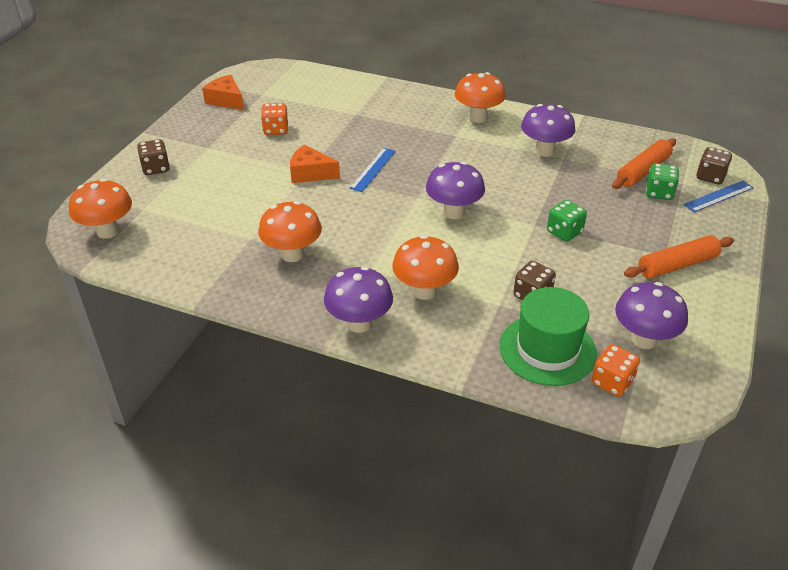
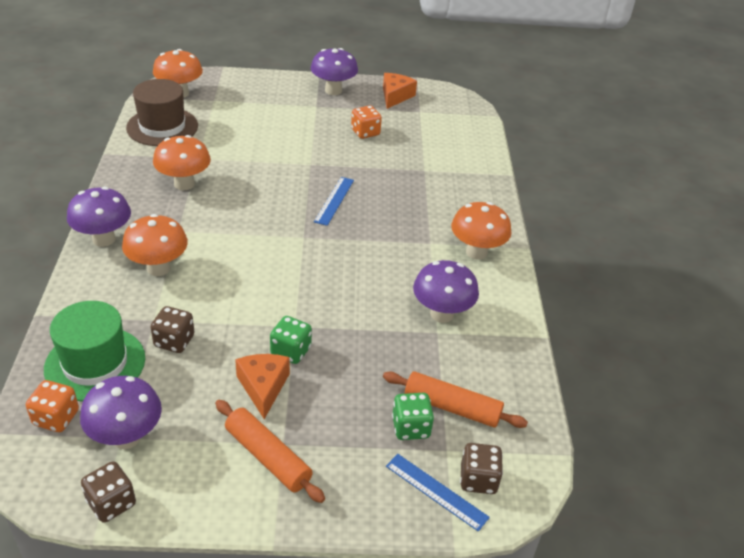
camera: 65 degrees right, 0 degrees up
brown dice [137,139,170,175] -> brown dice moved to [81,461,136,523]
orange cheese [290,144,340,183] -> orange cheese moved to [235,354,290,419]
blue ruler [349,148,396,192] -> blue ruler turned 75 degrees counterclockwise [314,177,354,226]
purple mushroom [426,162,485,219] -> purple mushroom moved to [311,48,358,95]
none -> brown hat [126,79,198,146]

